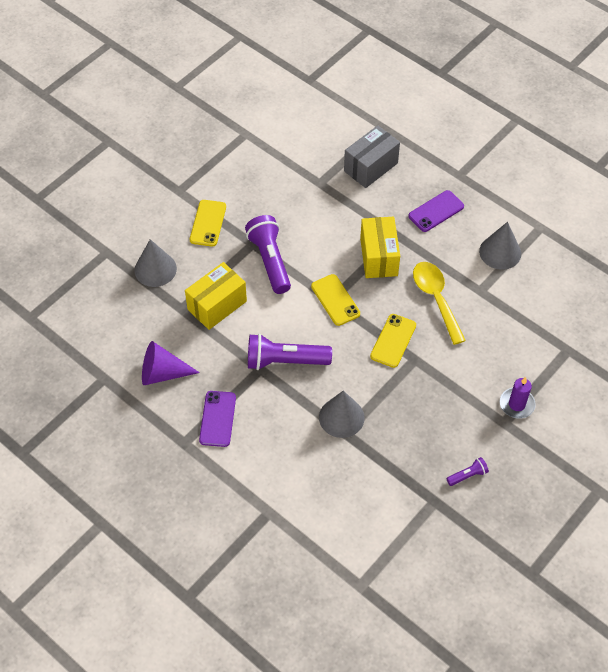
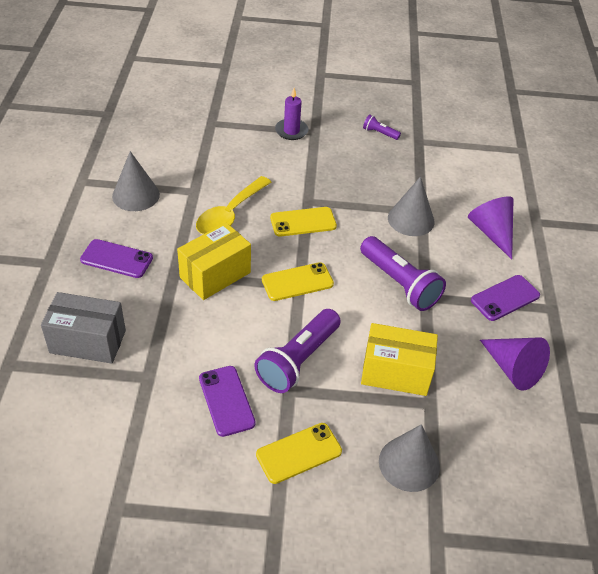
camera: 130 degrees left, 10 degrees down
yellow phone [311,274,360,326] -> yellow phone turned 45 degrees clockwise [262,262,334,301]
none -> purple phone [199,366,256,437]
none -> purple cone [468,197,514,259]

